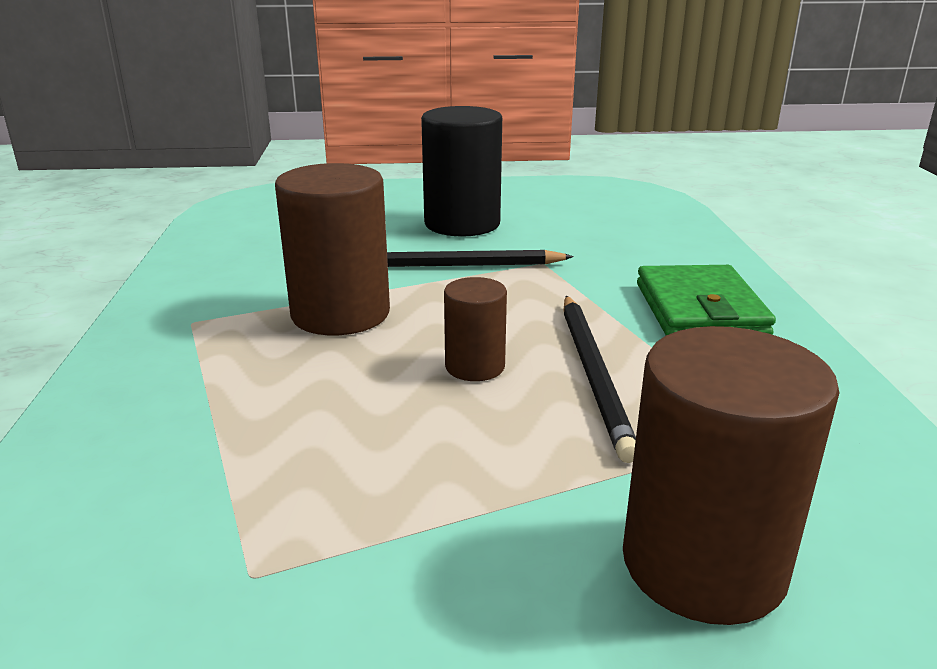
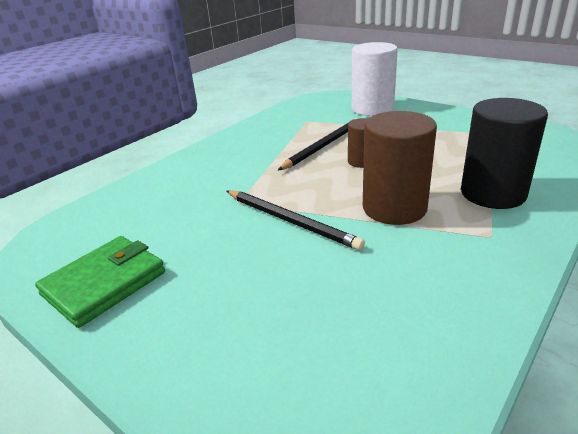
camera: 135 degrees left, 5 degrees up
black cylinder [421,106,502,237] -> black cylinder moved to [461,98,548,209]
brown cylinder [623,326,840,625] -> white cylinder [352,42,398,116]
green wallet [637,265,776,335] -> green wallet moved to [35,236,165,328]

